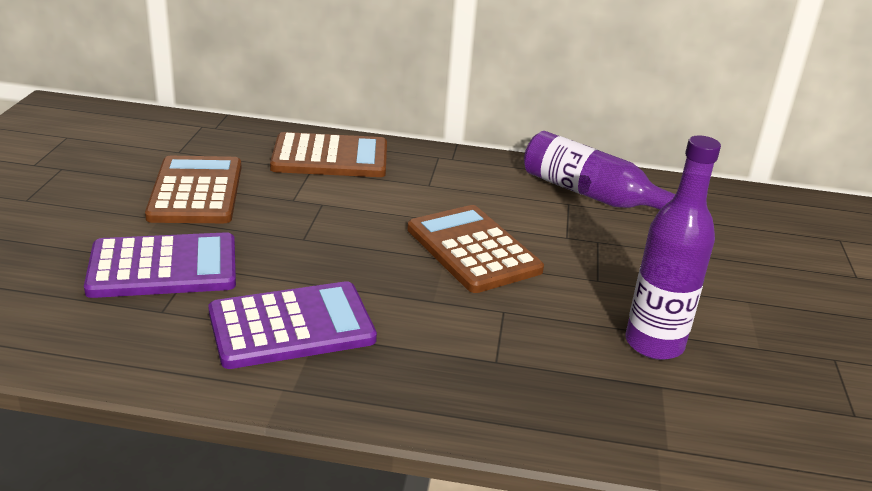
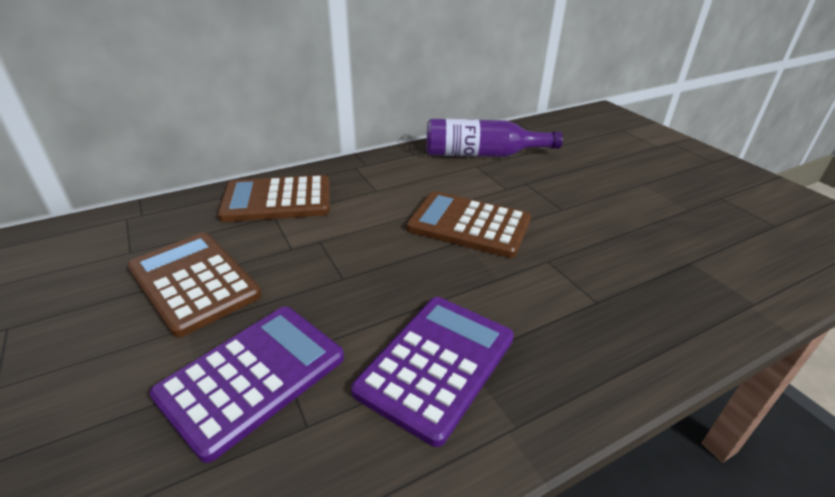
camera: 35 degrees left, 5 degrees up
brown calculator [270,132,387,177] -> brown calculator turned 150 degrees counterclockwise [218,175,330,222]
purple bottle [626,136,721,360] -> none

